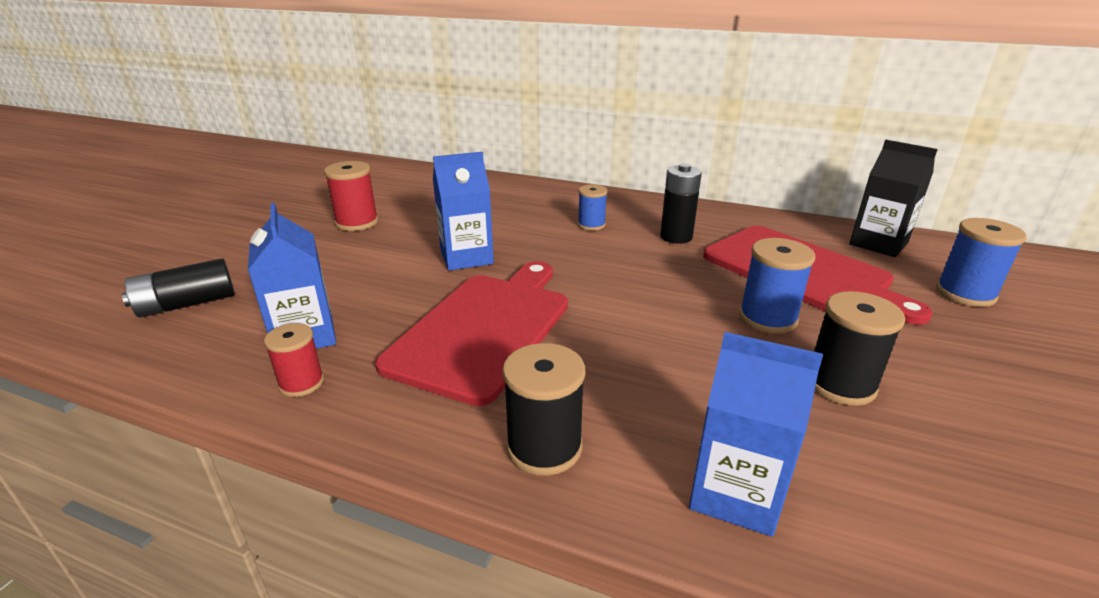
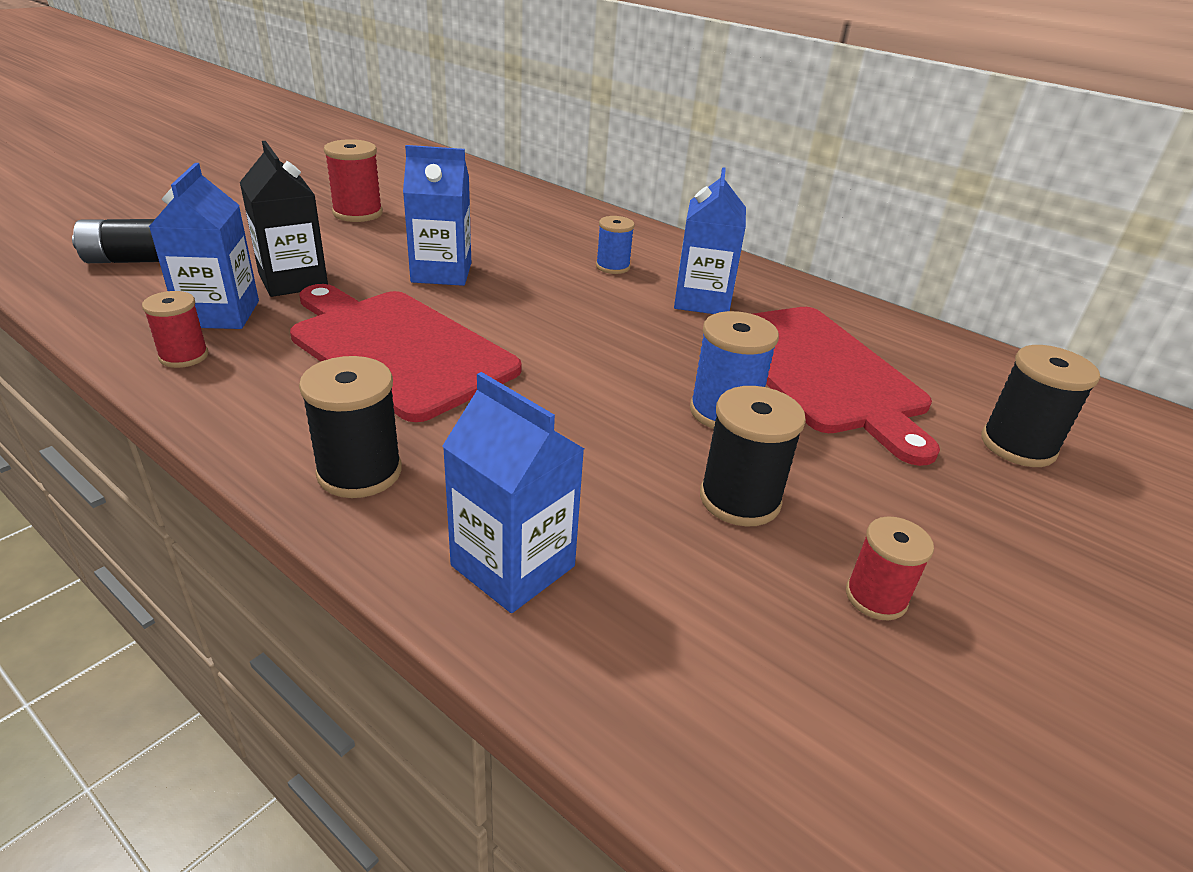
camera: 15 degrees right, 5 degrees up
red cutting board [375,261,568,406] -> red cutting board turned 90 degrees counterclockwise [290,284,522,422]
black battery [660,163,702,244] -> blue carton [674,167,746,314]
black carton [849,140,938,257] -> black carton moved to [240,141,328,297]
blue spool [936,218,1026,307] -> black spool [981,345,1100,467]
none -> red spool [846,516,934,621]

